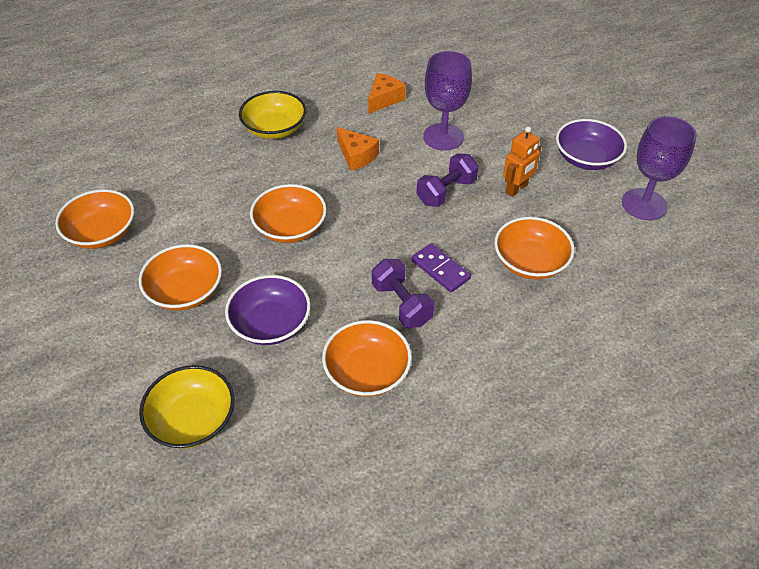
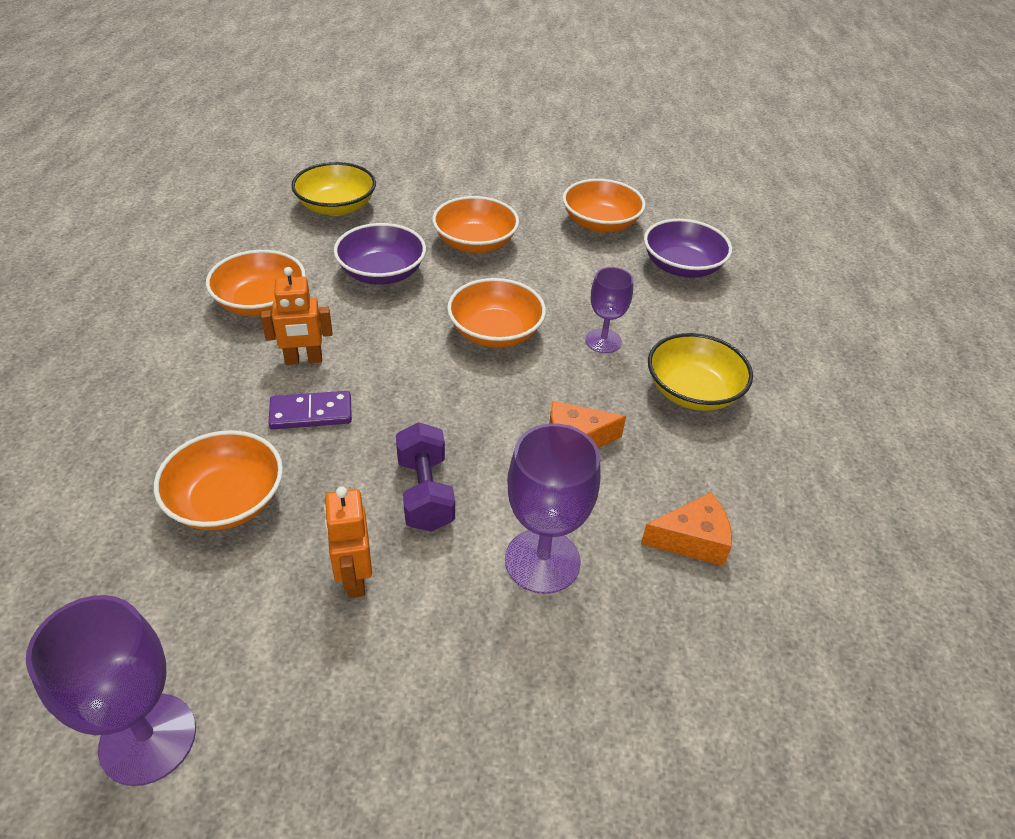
camera: 120 degrees right, 5 degrees down
orange cheese [368,73,406,114] -> orange cheese turned 75 degrees counterclockwise [641,492,732,566]
purple dumbbell [372,259,434,328] -> orange robot [261,267,332,365]
purple bowl [556,119,627,170] -> purple bowl moved to [644,219,732,278]
none -> purple goblet [585,267,633,353]

